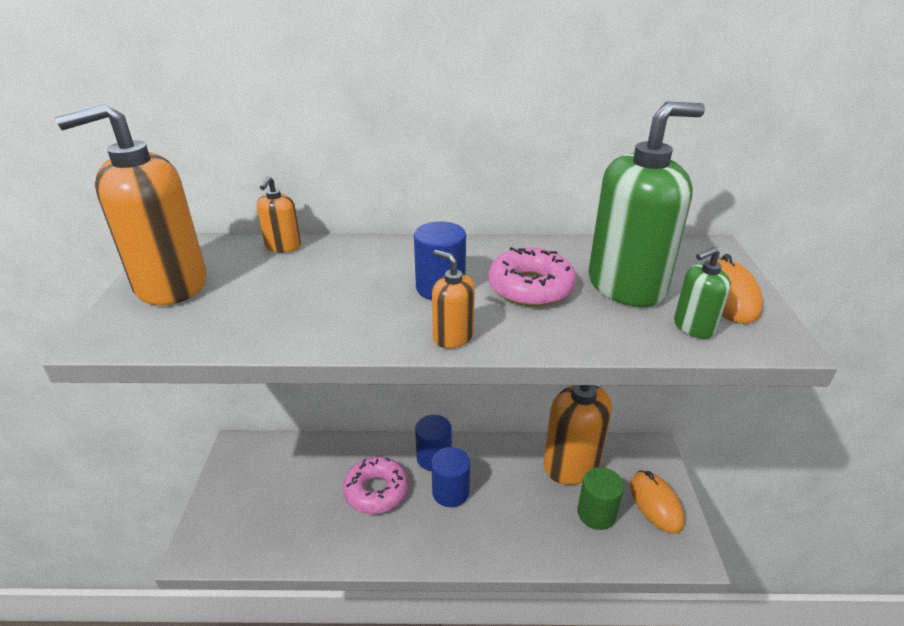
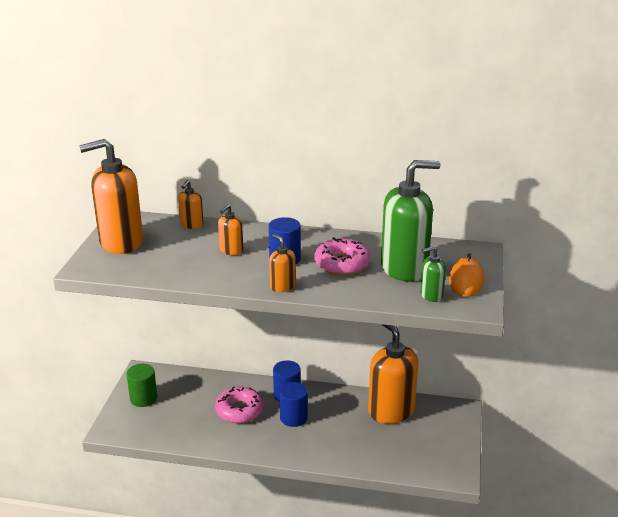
camera: 10 degrees right, 5 degrees down
green cylinder [577,467,624,530] -> green cylinder moved to [126,364,157,407]
orange mouse [630,471,685,534] -> none
none -> orange soap dispenser [218,204,243,255]

